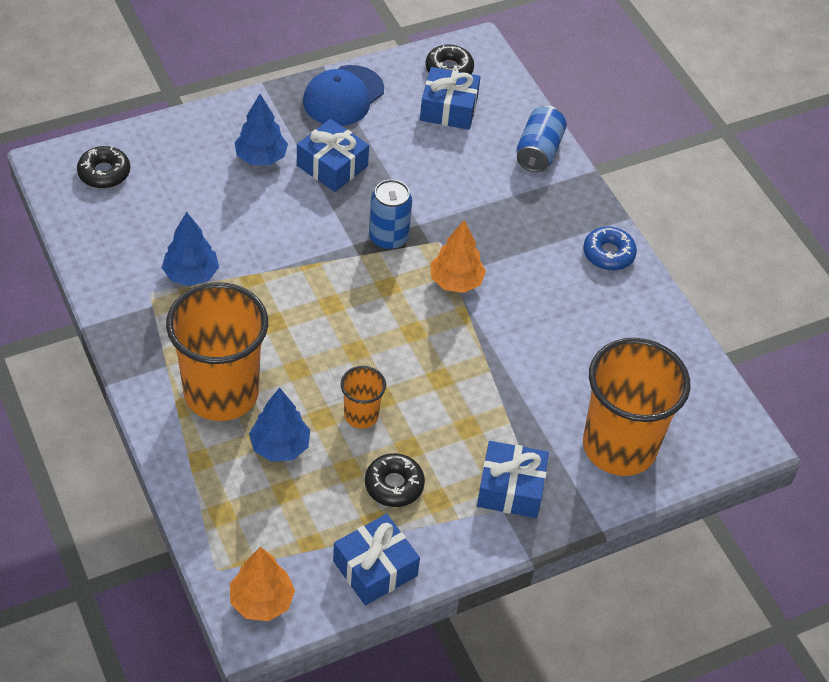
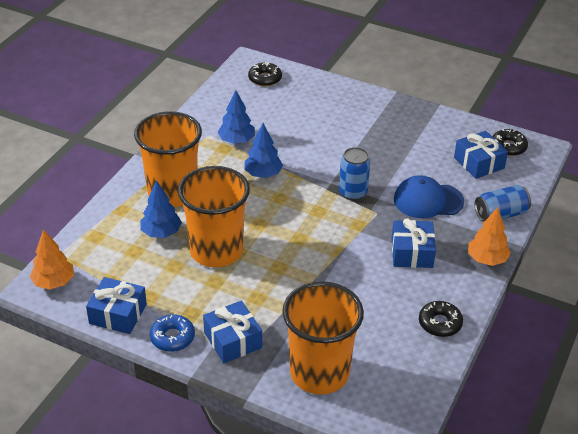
camera: 55 degrees right, 10 degrees down
blue tree [234,94,288,165] -> blue tree moved to [244,123,283,178]
blue gift [297,119,369,192] -> blue gift moved to [392,218,436,268]
blue cap [303,65,384,126] -> blue cap moved to [394,175,464,219]
orange cup [341,366,386,429] -> orange cup [178,166,250,267], size x2.17
black donut [365,453,425,507] -> black donut moved to [419,301,463,337]
orange tree [430,220,486,293] -> orange tree moved to [468,207,511,266]
blue donut [583,226,637,271] -> blue donut moved to [150,315,195,352]

